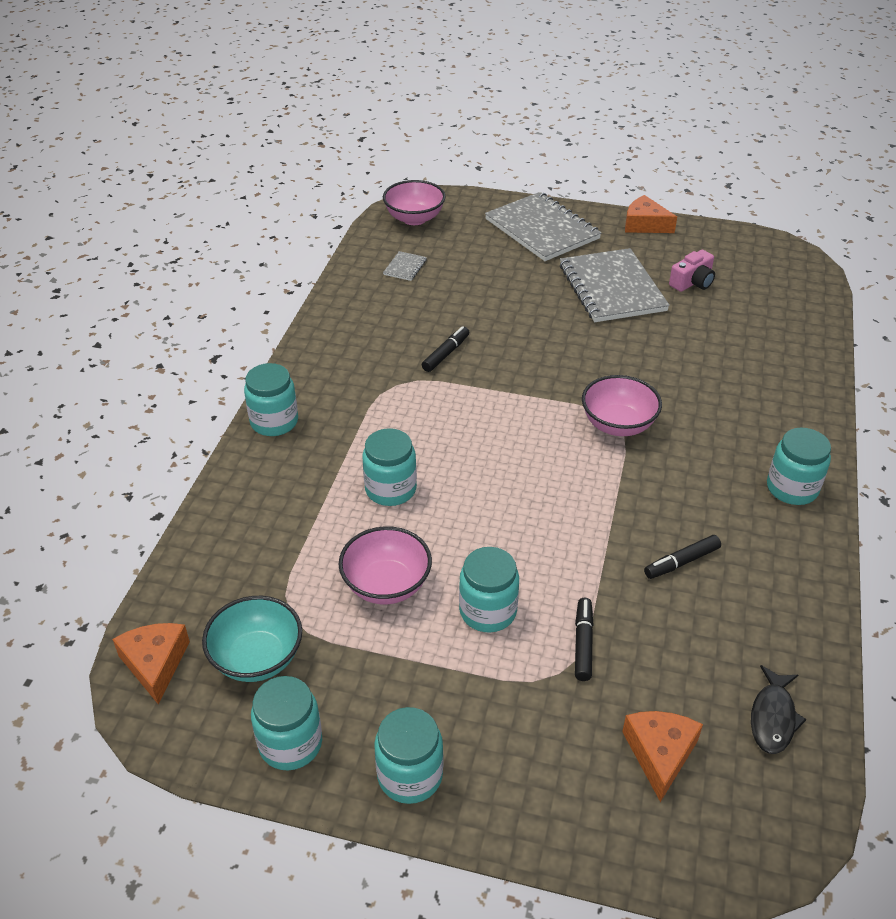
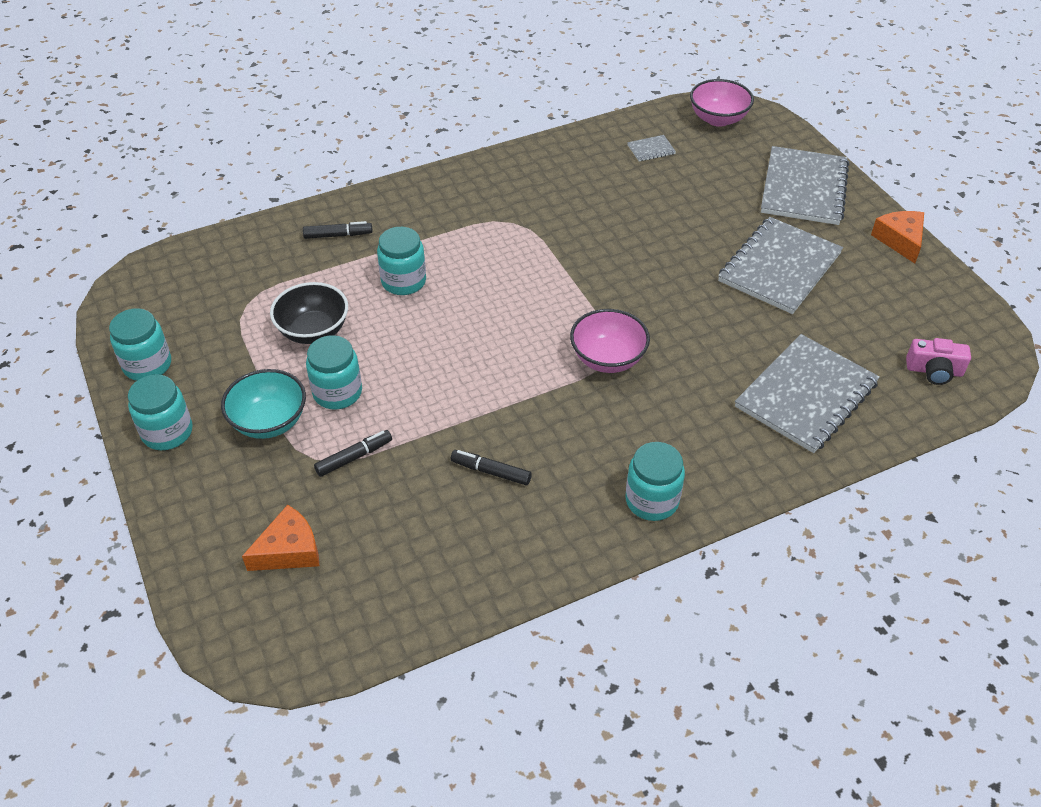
camera: 50 degrees right, 5 degrees up
orange cheese [112,623,190,705] -> none
turquoise bowl [202,596,302,682] -> turquoise bowl moved to [221,369,306,439]
turquoise jar [244,363,298,436] -> none
pink bowl [338,526,432,604] -> black bowl [270,282,348,344]
black marker [422,326,470,372] -> black marker moved to [303,221,373,239]
pink camera [669,250,715,292] -> pink camera moved to [906,338,971,385]
black fish [751,665,807,754] -> none
none -> grey notebook [735,334,880,453]

